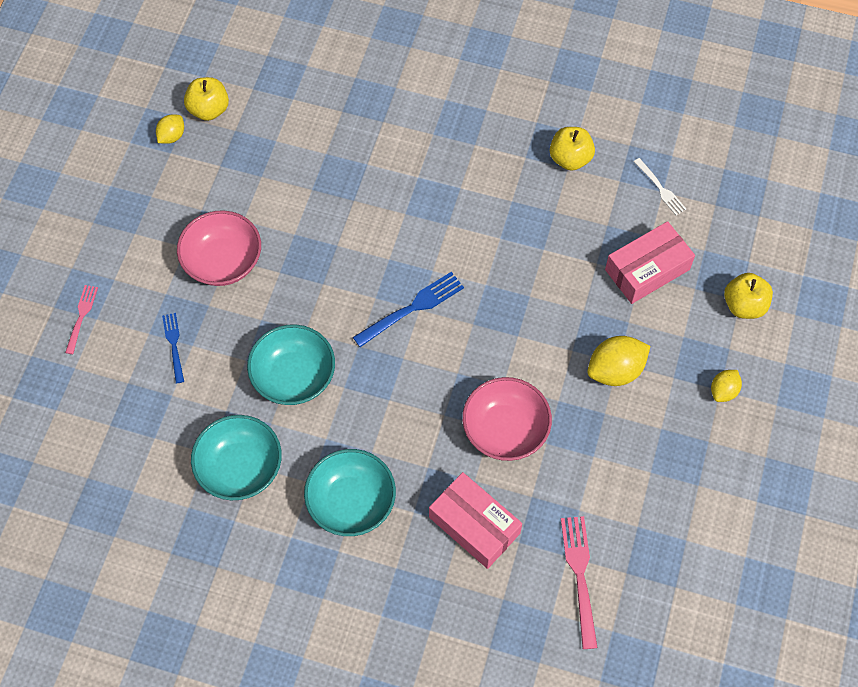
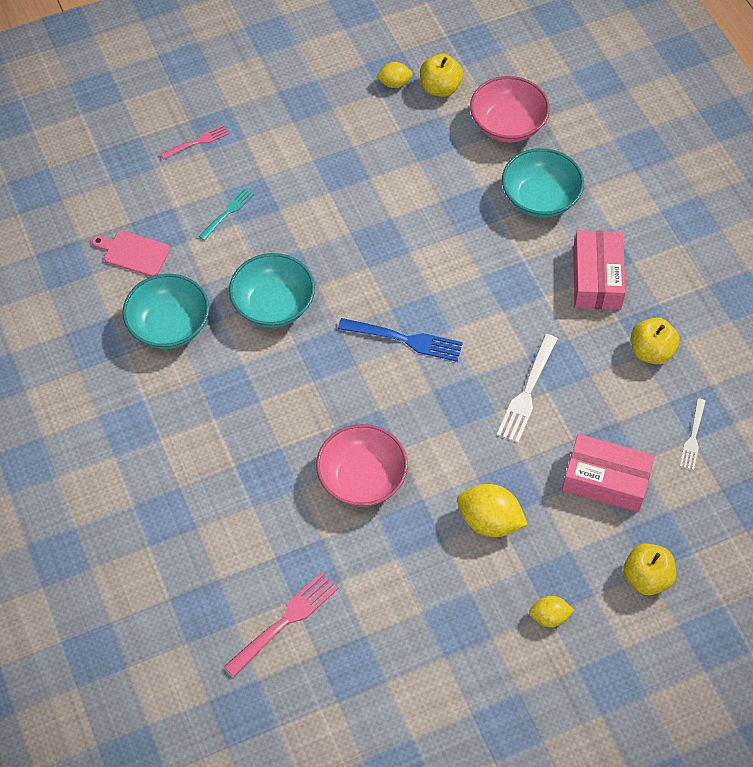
camera: 50 degrees right, 5 degrees down
blue fork [162,313,184,383] -> turquoise fork [199,188,254,240]
pink bowl [177,210,261,286] -> pink bowl moved to [470,76,550,143]
turquoise bowl [304,449,396,536] -> turquoise bowl moved to [502,148,584,218]
pink box [429,472,522,569] -> pink box moved to [573,230,626,310]
none -> pink cutting board [92,231,170,277]
none -> white fork [497,334,558,443]

